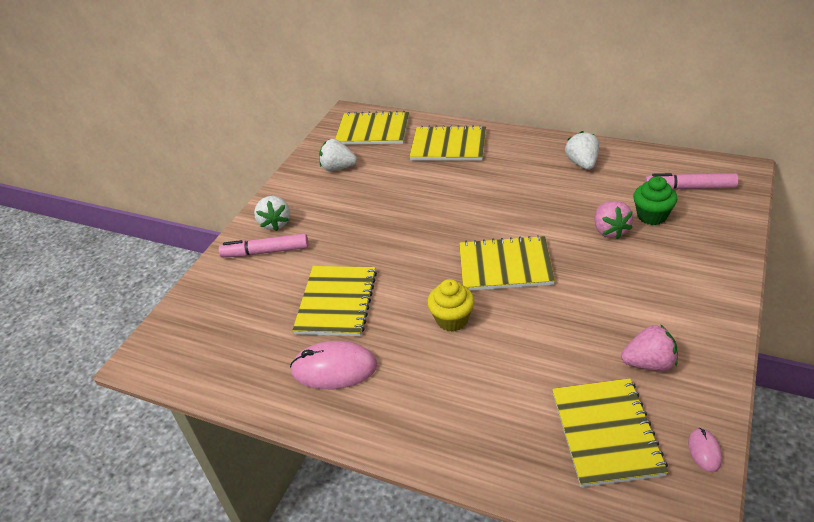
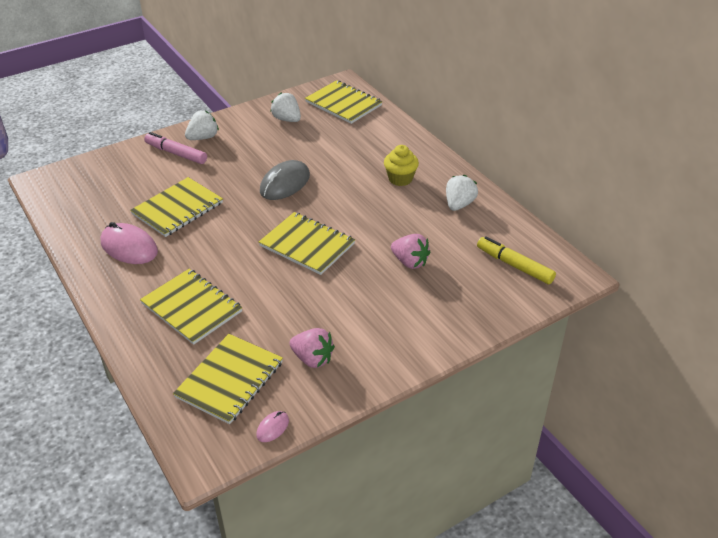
camera: 30 degrees right, 0 degrees up
white strawberry [254,196,290,231] -> white strawberry turned 150 degrees counterclockwise [185,111,219,140]
yellow notebook [409,125,486,161] -> yellow notebook moved to [140,269,242,345]
yellow cupcake [427,279,474,332] -> yellow cupcake moved to [384,145,419,186]
pink strawberry [595,201,633,239] -> pink strawberry turned 75 degrees counterclockwise [391,234,431,269]
green cupcake [633,176,677,225] -> none
pink marker [645,173,738,189] -> yellow marker [477,236,556,284]
none -> grey mouse [260,160,310,200]

